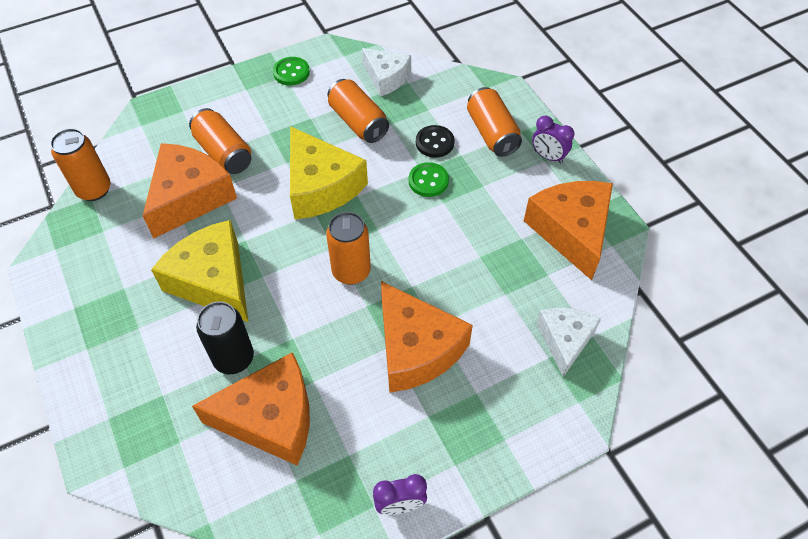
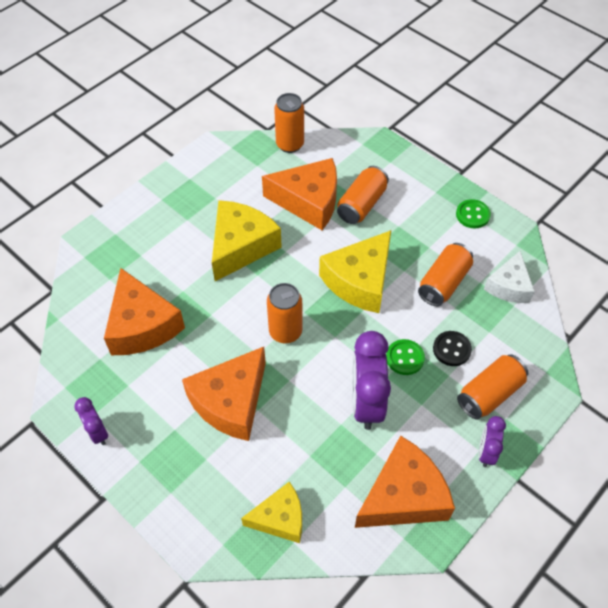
camera: 70 degrees right, 0 degrees up
black can [196,302,254,374] -> none
white cheese [537,308,601,377] -> yellow cheese [241,481,302,543]
none -> purple clock [352,331,391,430]

